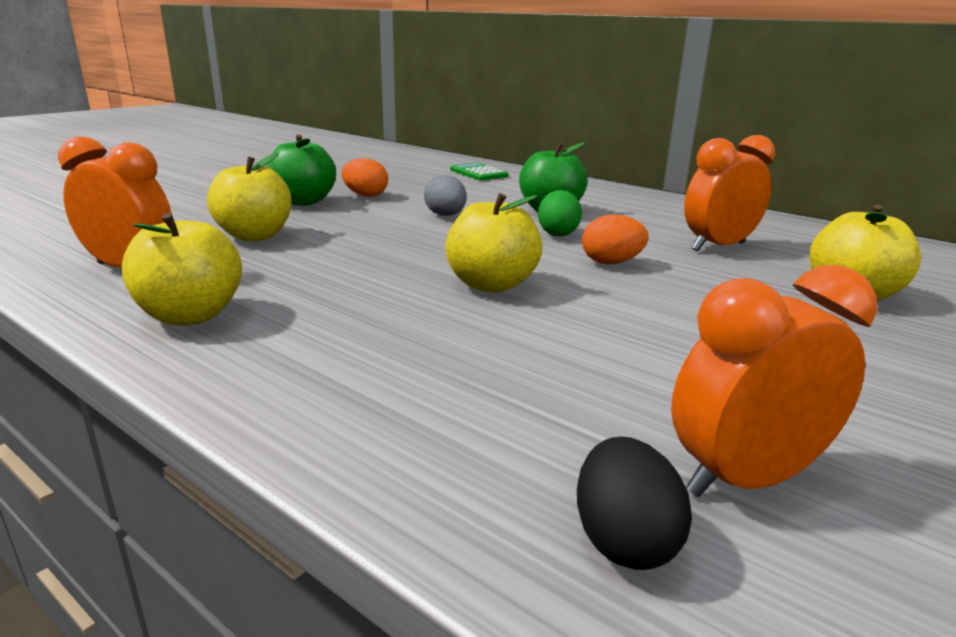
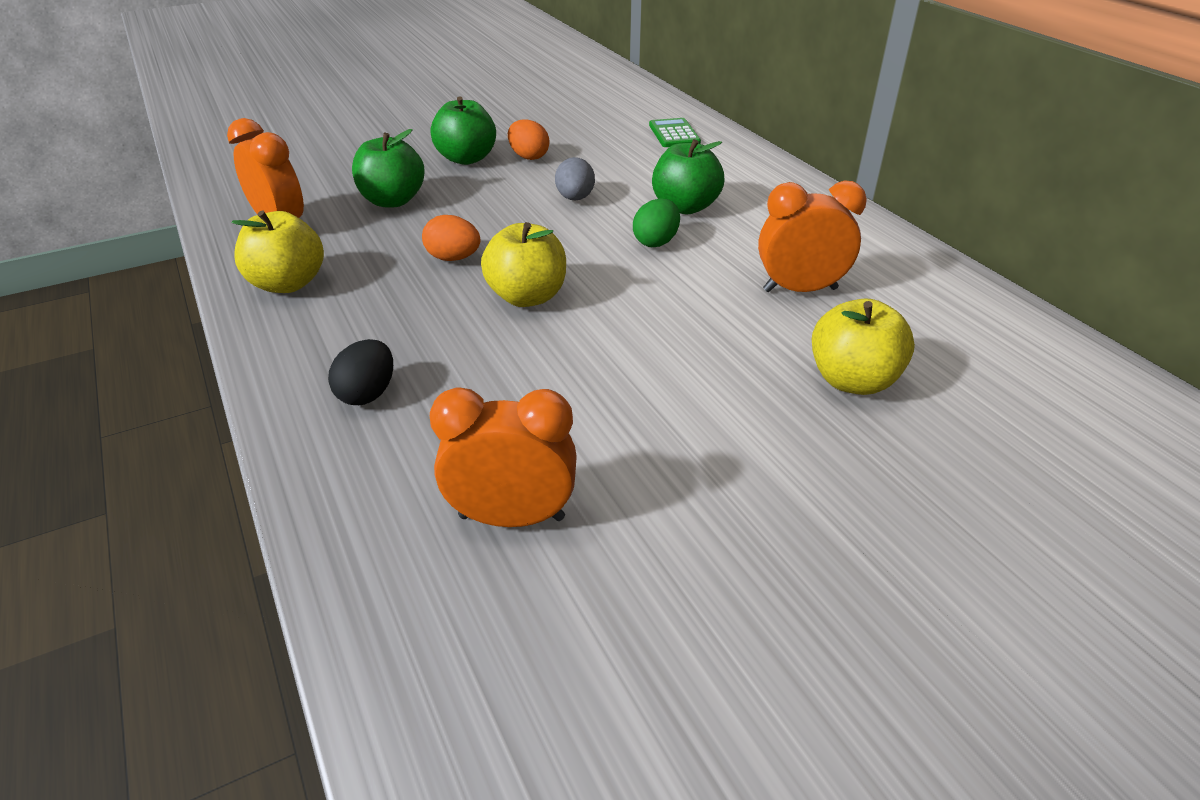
camera: 25 degrees right, 15 degrees up
yellow apple [207,152,292,242] -> green apple [352,129,425,207]
black egg [577,437,692,570] -> black egg moved to [328,339,393,405]
orange egg [582,214,649,264] -> orange egg moved to [422,215,480,261]

